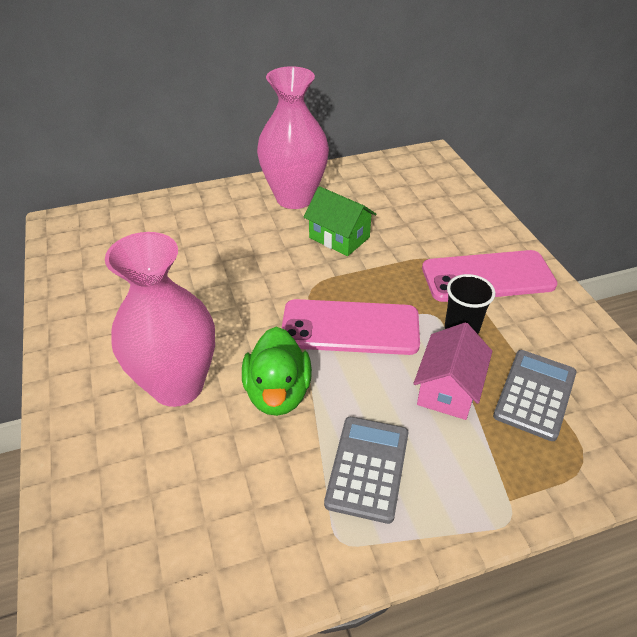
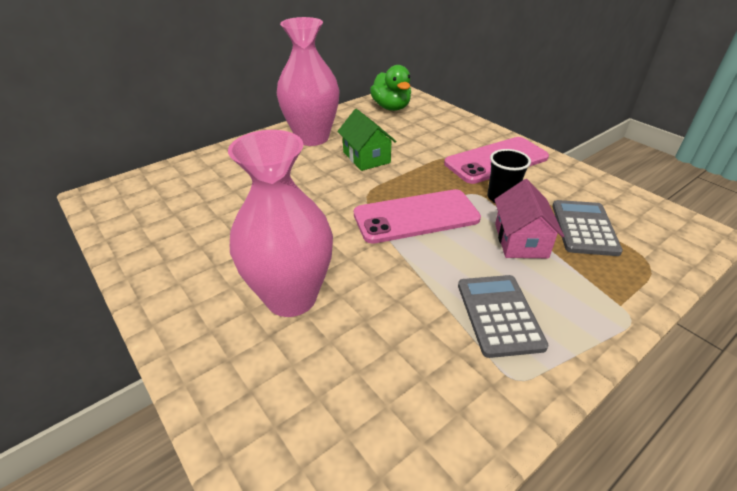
camera: 20 degrees left, 5 degrees down
green duck [242,327,312,416] -> green duck moved to [370,65,411,111]
green house [304,186,377,256] -> green house turned 45 degrees clockwise [337,109,397,171]

